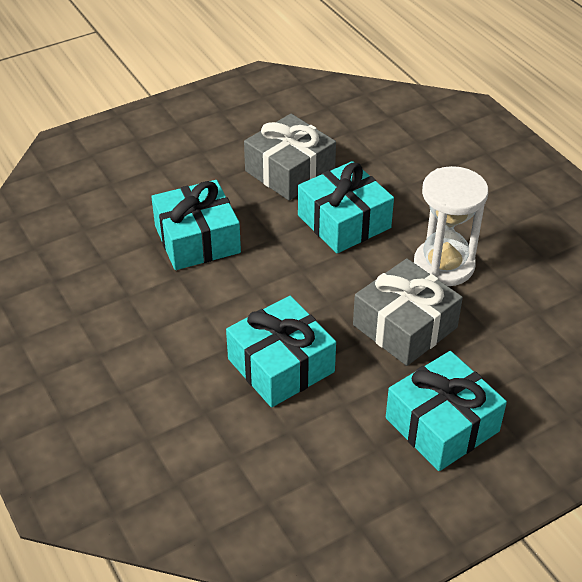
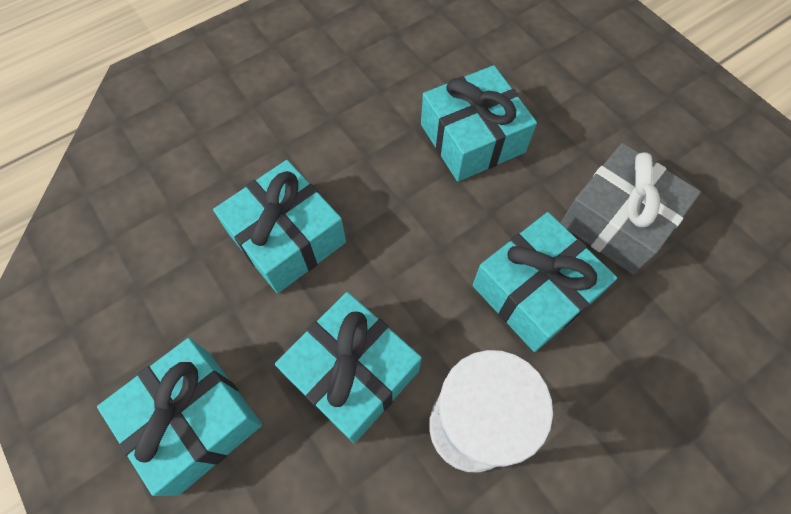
camera: 85 degrees right, 20 degrees up
grey gift [353,258,463,366] -> turquoise gift [275,292,422,443]

